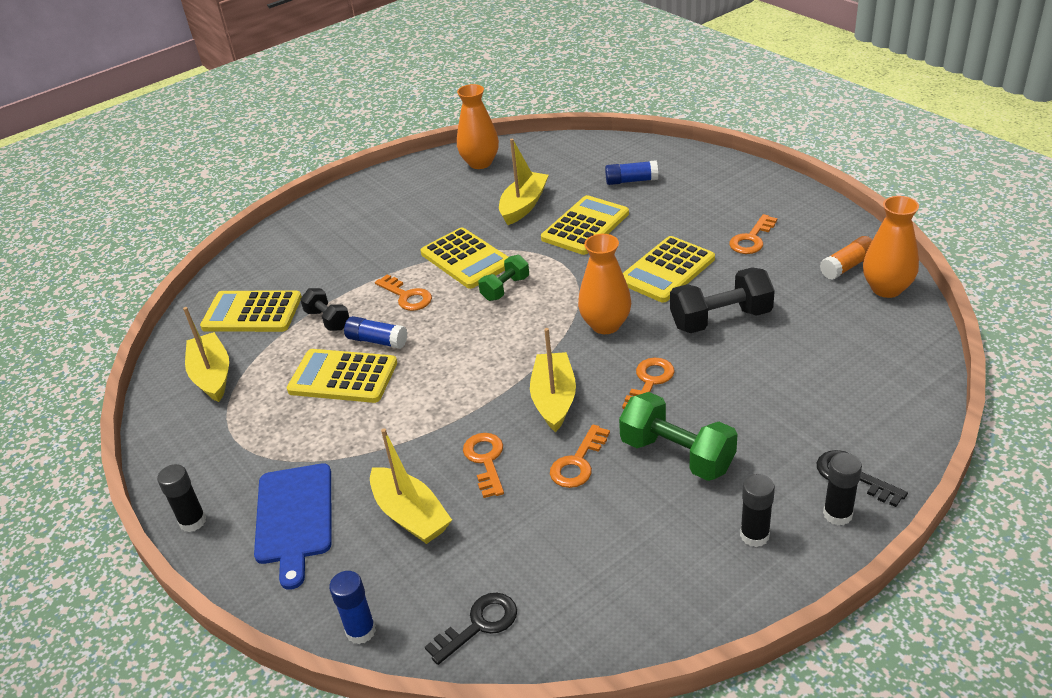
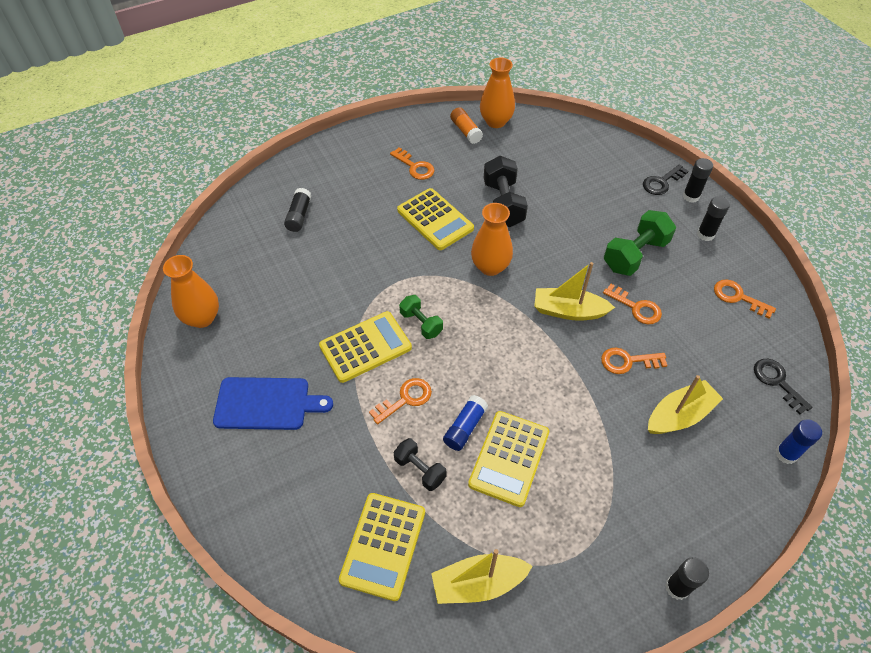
camera: 85 degrees left, 15 degrees up
blue cutting board [254,463,332,590] -> blue cutting board moved to [213,377,333,430]
black dumbbell [300,288,349,331] -> black dumbbell turned 75 degrees clockwise [393,438,446,491]
yellow boat [499,139,549,225] -> none
yellow calculator [541,195,629,255] -> none
blue glue stick [605,160,658,185] -> black glue stick [284,188,312,232]
orange key [622,358,675,409] -> orange key moved to [714,279,776,319]

